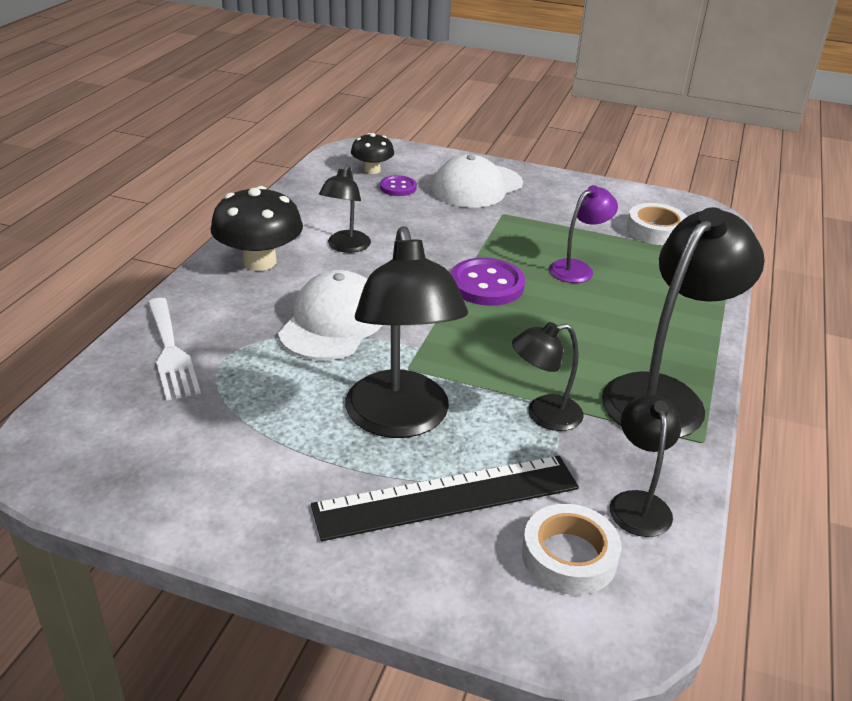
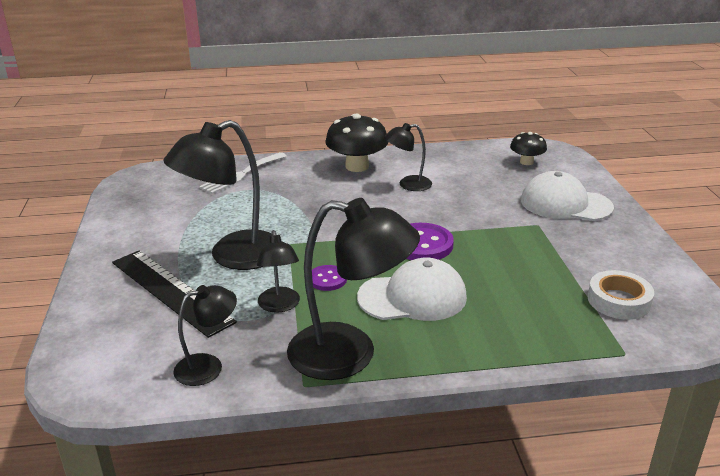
camera: 65 degrees right, 5 degrees down
white cap [278,270,383,360] -> white cap moved to [357,258,467,321]
purple button [380,175,417,196] -> purple button moved to [312,265,347,291]
black lamp [512,322,583,431] -> black lamp turned 150 degrees counterclockwise [257,230,300,313]
white tape [522,504,621,595] -> none
purple lamp [549,185,618,283] -> none

